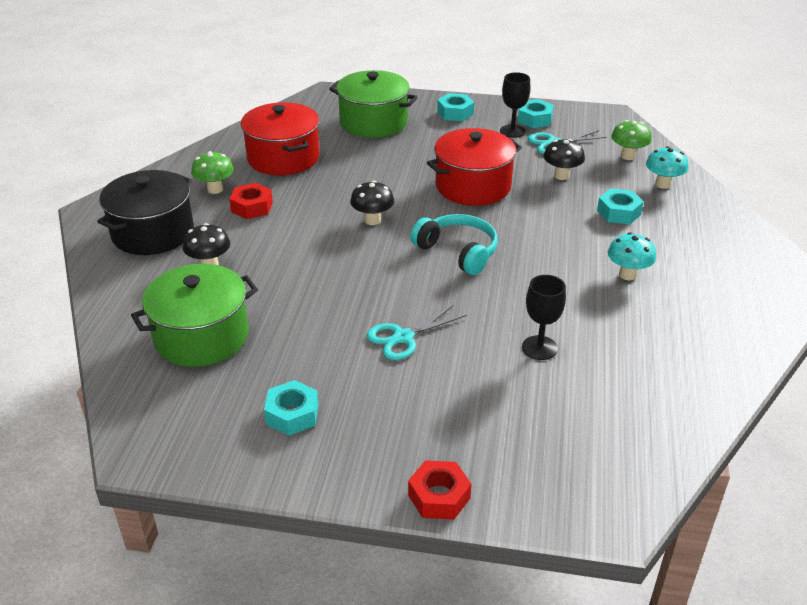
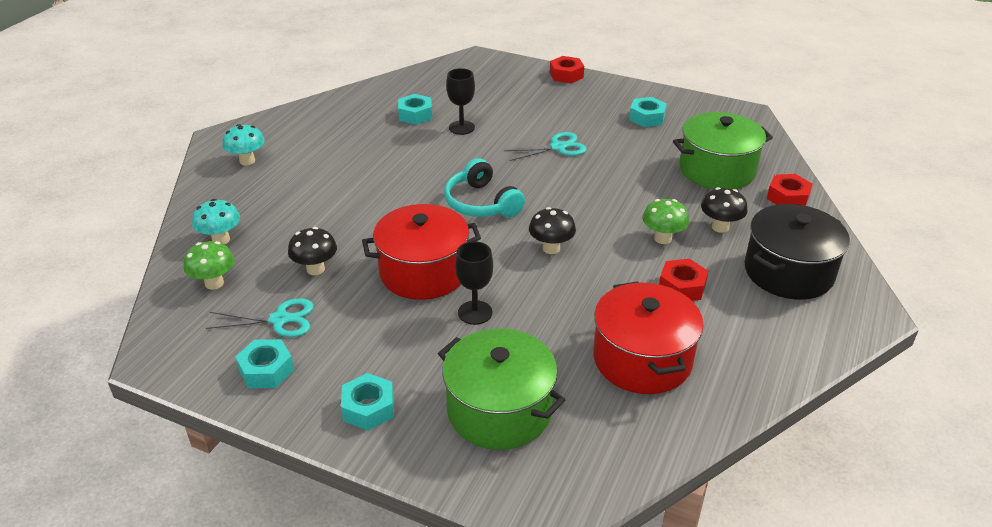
camera: 165 degrees left, 0 degrees up
green mushroom [191,151,234,194] -> green mushroom moved to [642,199,689,244]
black goblet [500,72,531,138] -> black goblet moved to [455,241,493,325]
turquoise nut [597,189,643,224] -> turquoise nut moved to [398,94,432,125]
turquoise mushroom [608,232,656,280] -> turquoise mushroom moved to [223,124,265,165]
none -> red nut [767,174,812,206]

